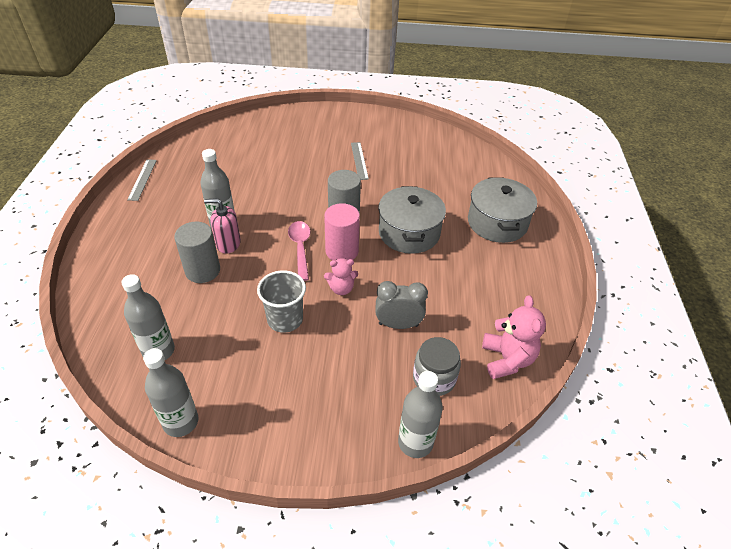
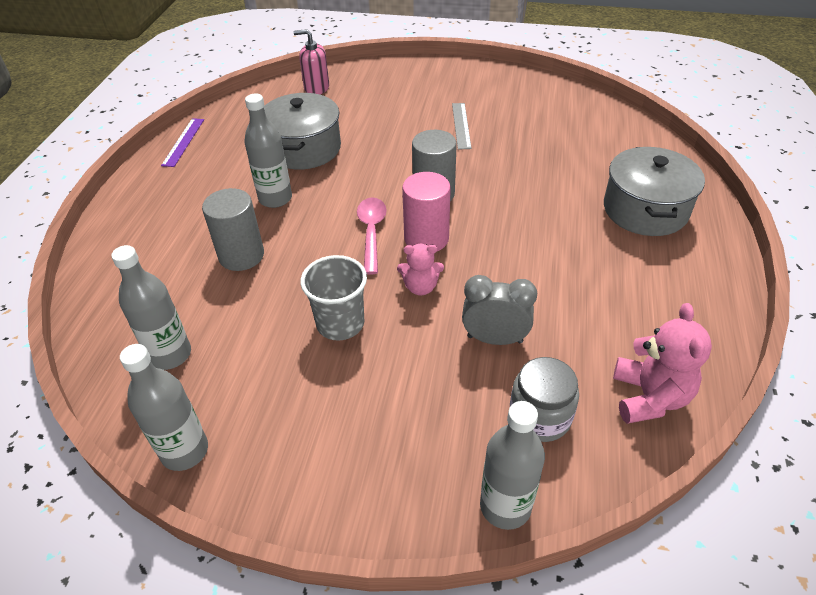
camera: 10 degrees right, 0 degrees up
grey ruler [127,159,157,201] -> purple ruler [161,118,204,167]
pink soap dispenser [204,198,241,254] -> pink soap dispenser moved to [293,29,329,94]
grey pot [378,186,446,254] -> grey pot moved to [264,93,341,170]

